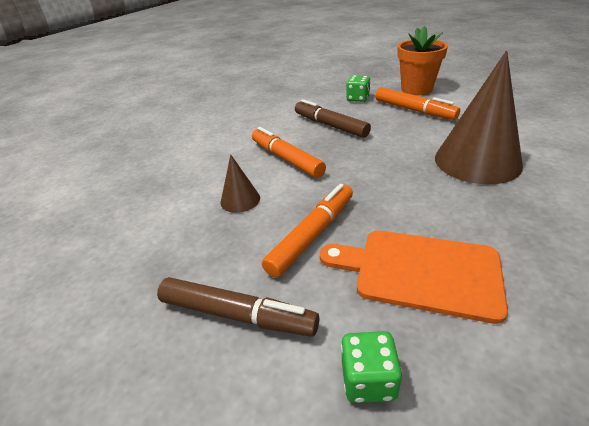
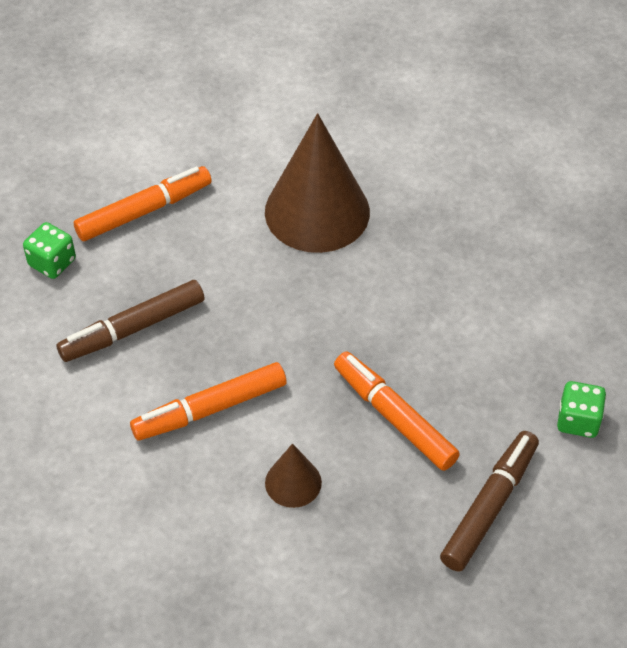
camera: 80 degrees left, 15 degrees up
orange cutting board [320,231,508,324] -> none
orange flower pot [397,26,448,95] -> none

